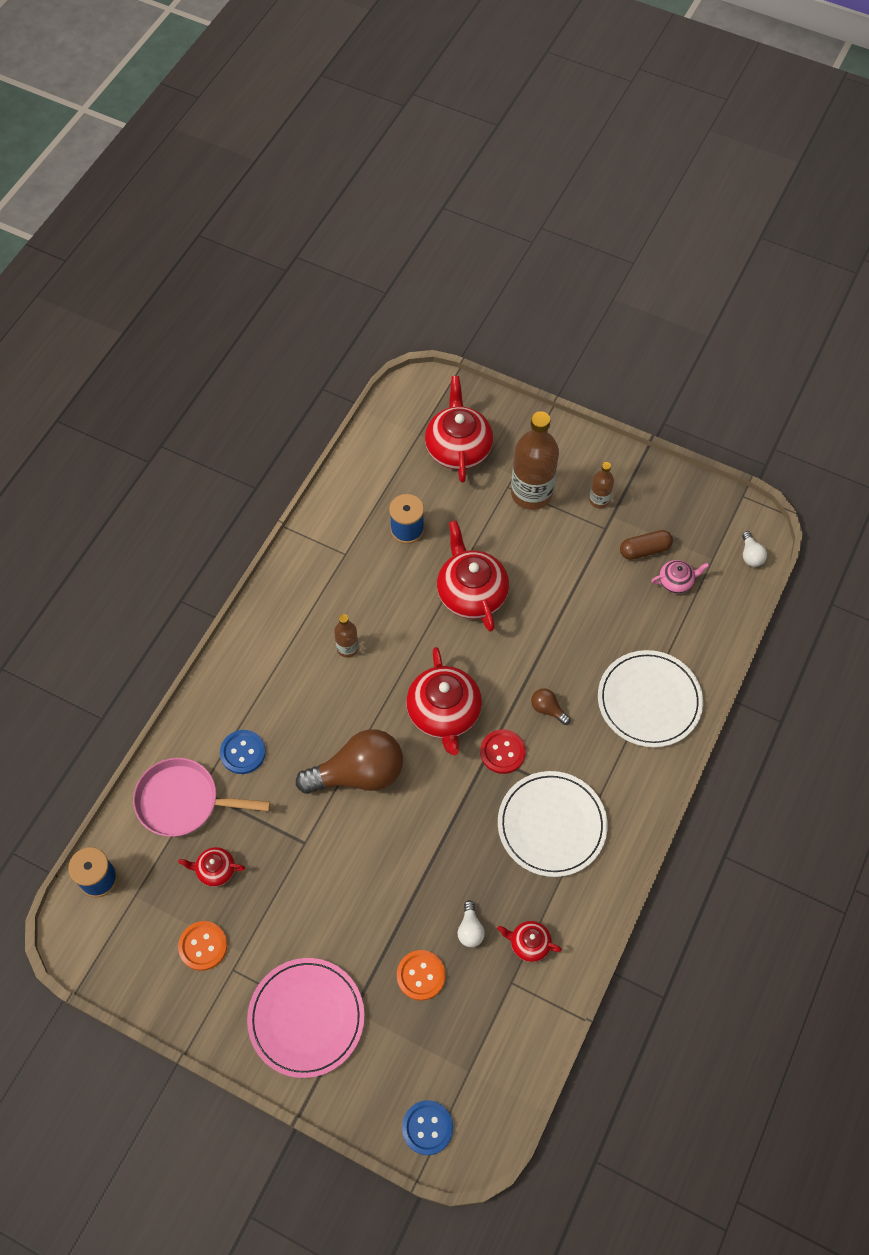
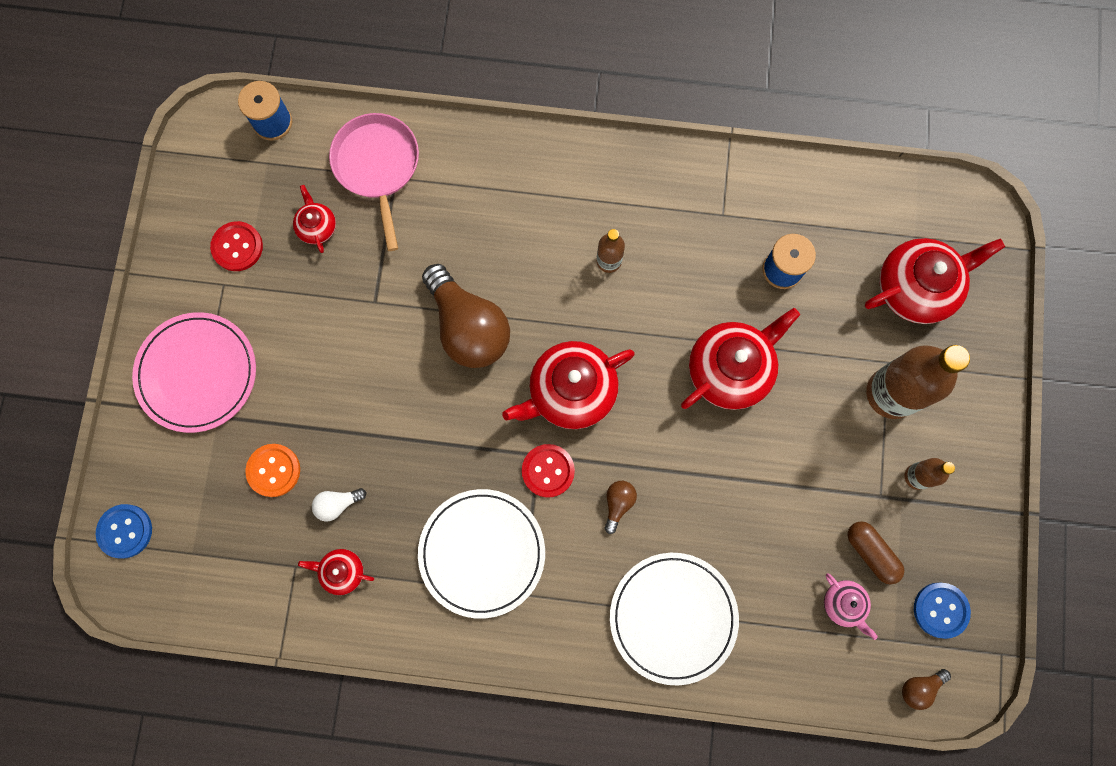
camera: 70 degrees right, 15 degrees up
orange button [178,921,227,971] -> red button [210,221,263,271]
blue button [220,730,266,774] -> blue button moved to [914,583,971,639]
red teapot [497,921,562,962] -> red teapot turned 75 degrees counterclockwise [298,549,374,595]
white light bulb [742,531,767,567] -> brown light bulb [902,669,951,710]

